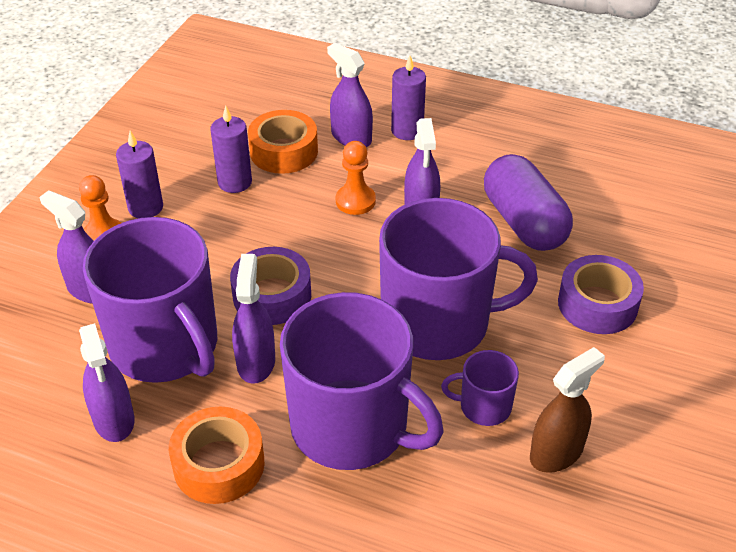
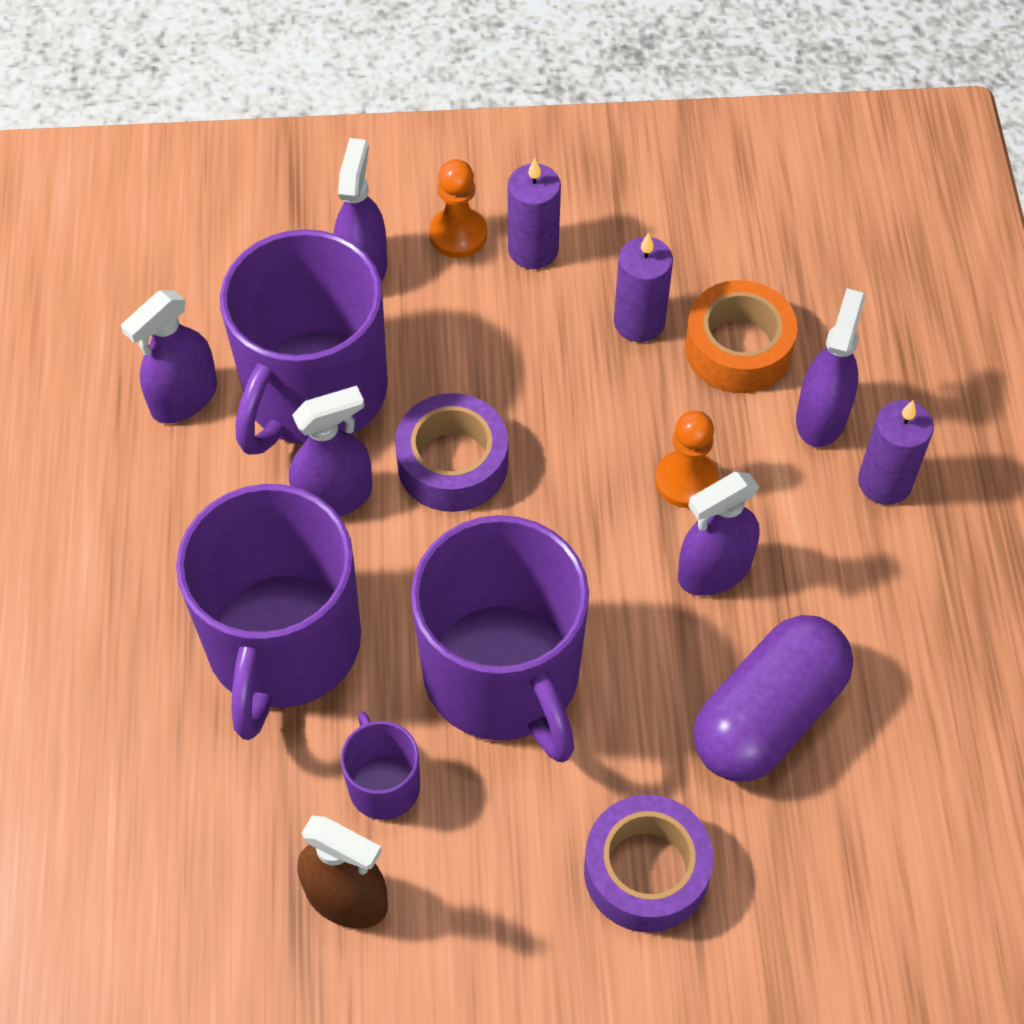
camera: 65 degrees right, 15 degrees up
orange tape [169,407,264,504] -> none

